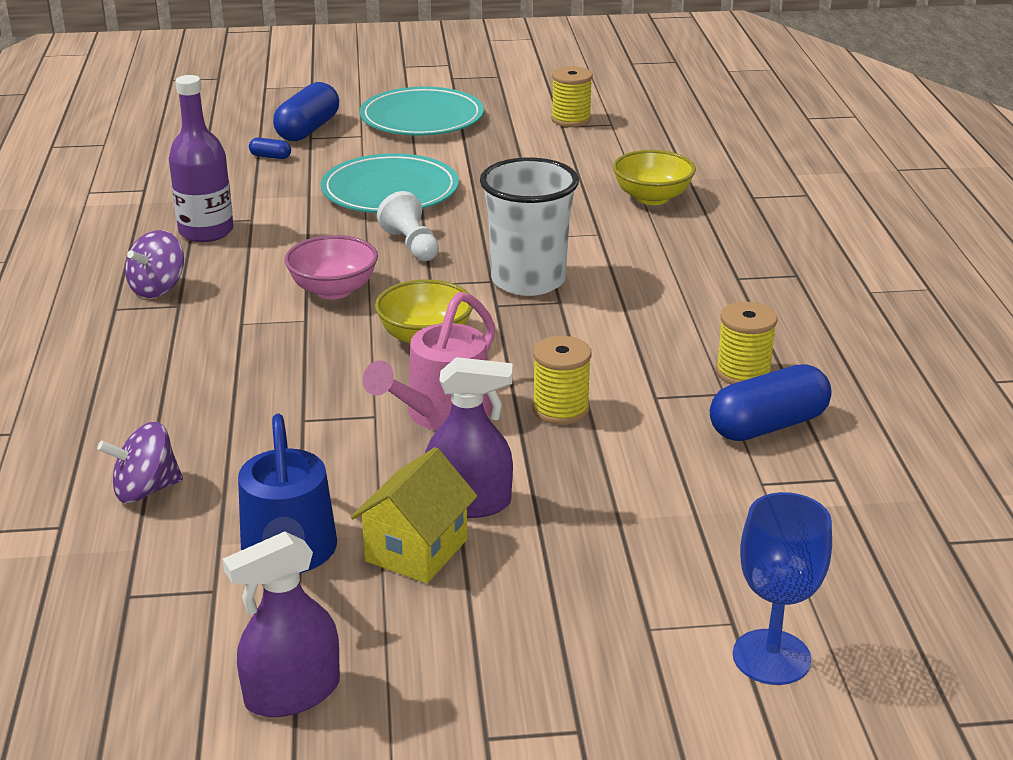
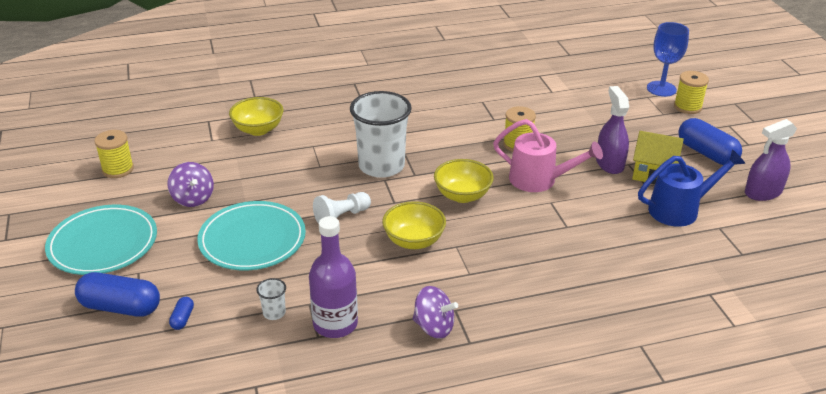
camera: 100 degrees left, 5 degrees up
purple spinning top [97,422,183,503] -> purple spinning top moved to [168,162,214,207]
purple spray bottle [223,532,340,717] -> purple spray bottle turned 105 degrees clockwise [745,119,797,201]
pink bowl [285,235,378,299] -> yellow bowl [382,201,446,249]
blue capsule [710,364,831,441] -> blue capsule moved to [678,118,742,165]
yellow spool [716,302,777,384] -> yellow spool moved to [674,71,709,114]
none -> white cup [256,278,286,320]

